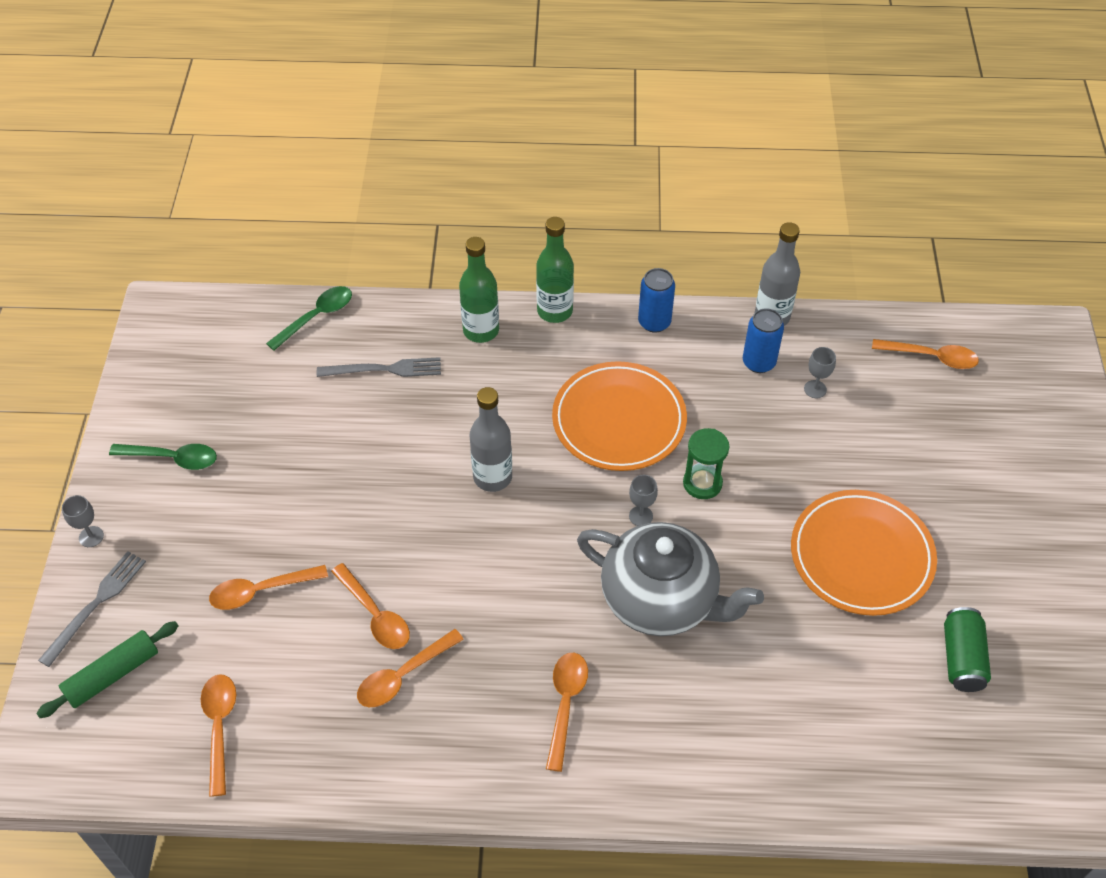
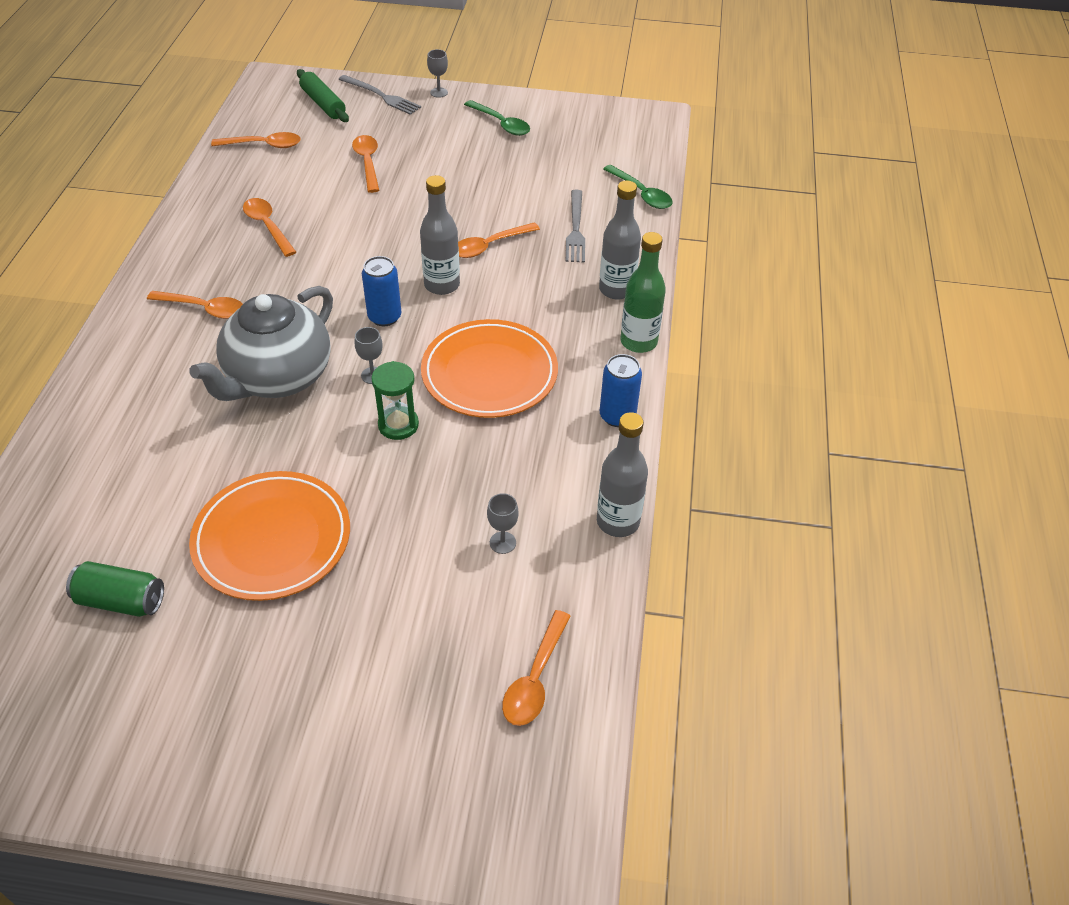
camera: 95 degrees right, 5 degrees down
green spoon [109,444,217,470] -> green spoon turned 60 degrees counterclockwise [464,100,530,136]
orange spoon [331,563,410,649] -> orange spoon moved to [458,223,540,258]
green bottle [459,237,499,343] -> grey bottle [599,181,641,300]
blue can [743,308,784,373] -> blue can moved to [362,256,401,326]

